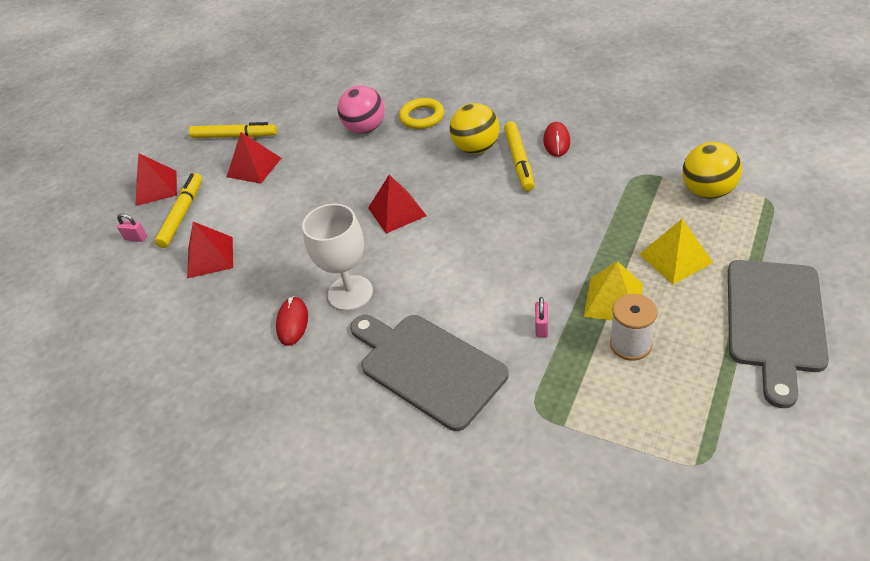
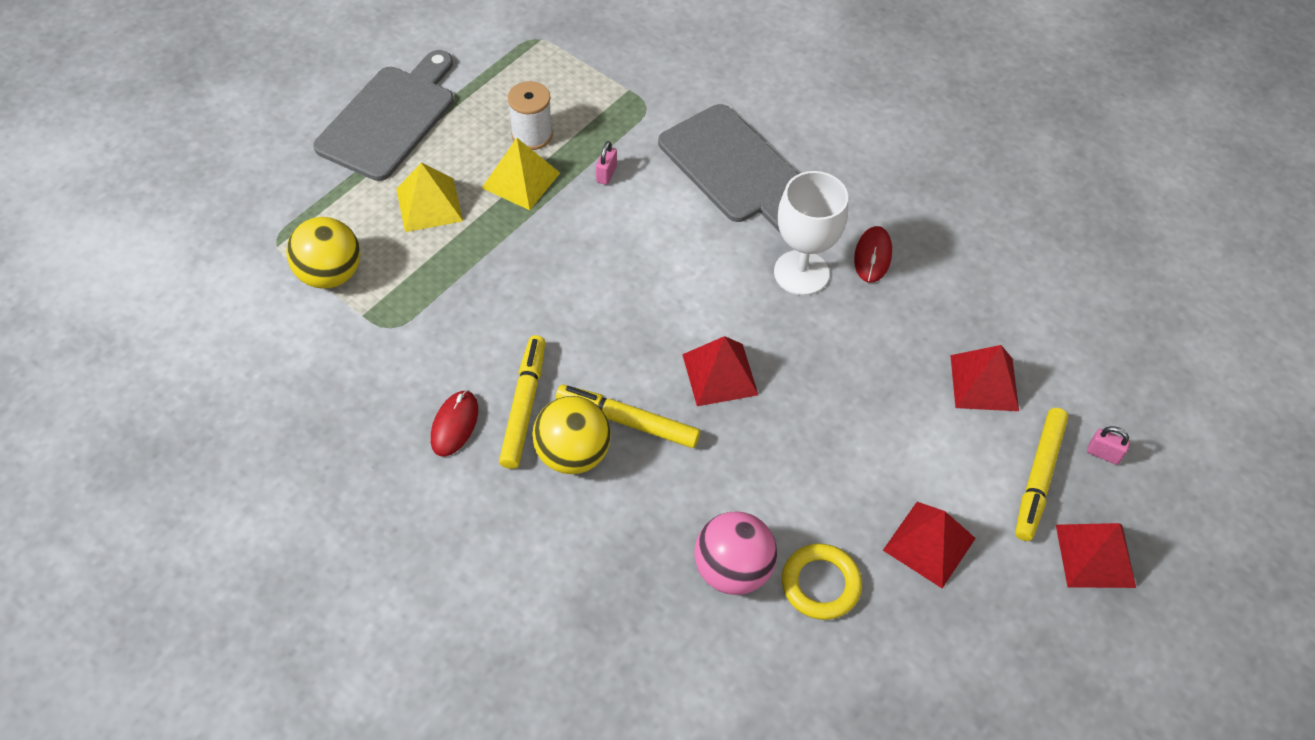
camera: 175 degrees left, 10 degrees up
yellow marker [189,122,277,138] -> yellow marker moved to [556,385,700,448]
yellow ring [399,98,444,129] -> yellow ring moved to [782,543,862,620]

